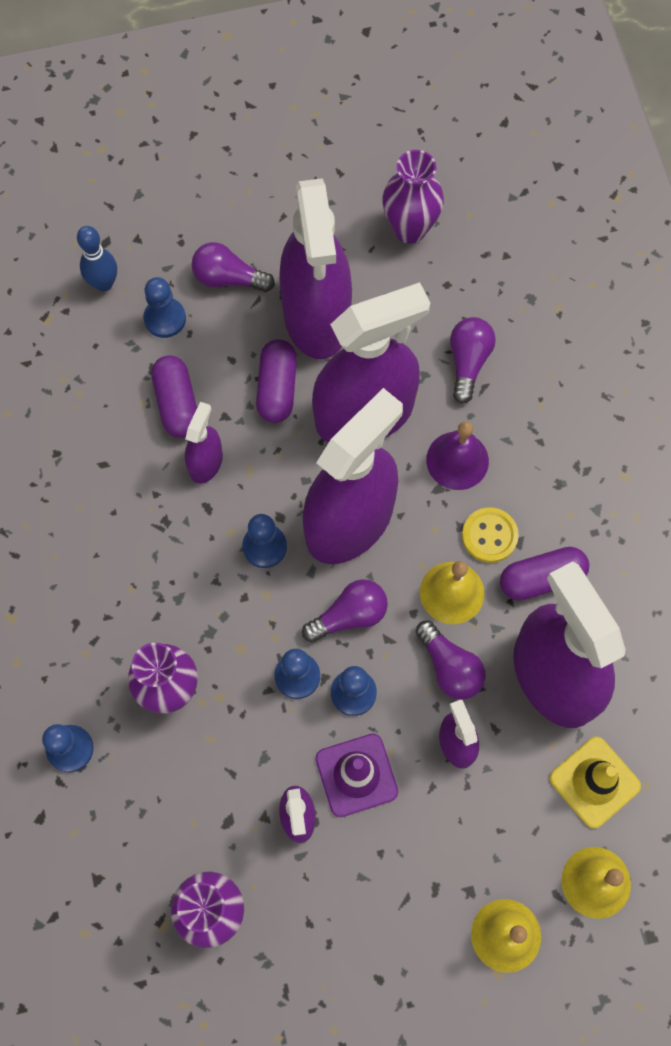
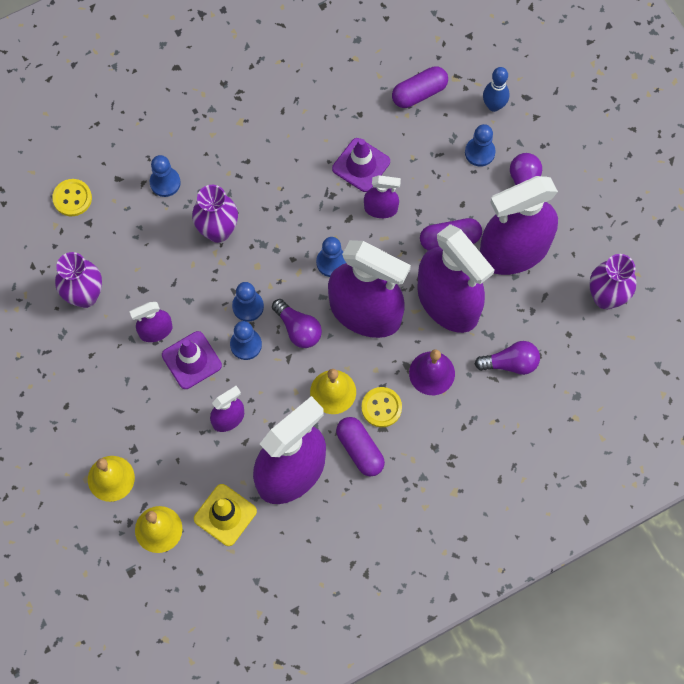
camera: 75 degrees right, 0 degrees up
purple capsule [151,356,197,438] -> purple capsule moved to [392,66,448,108]
purple light bulb [416,621,486,699] -> none
none -> yellow button [52,179,92,216]
none -> purple traffic cone [332,138,390,192]

